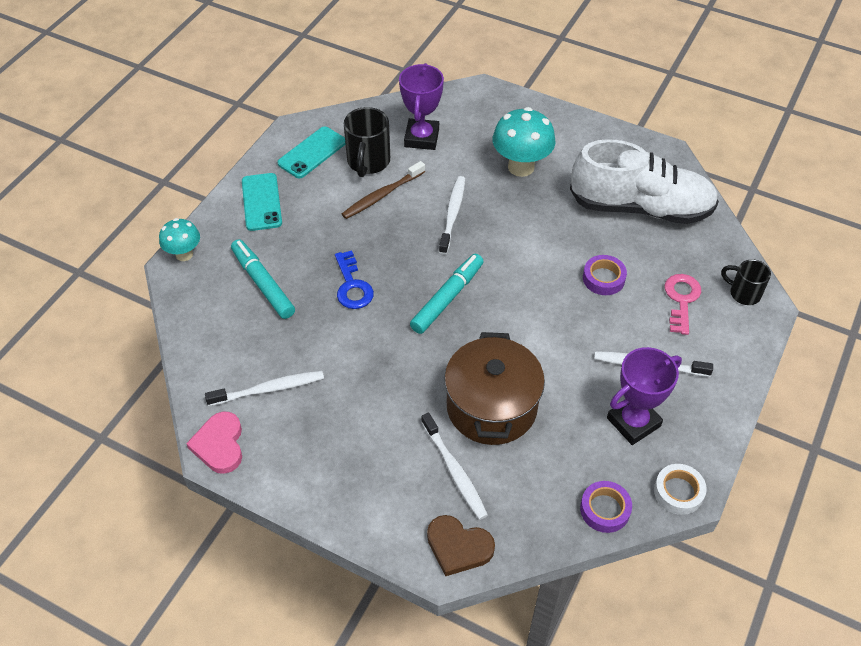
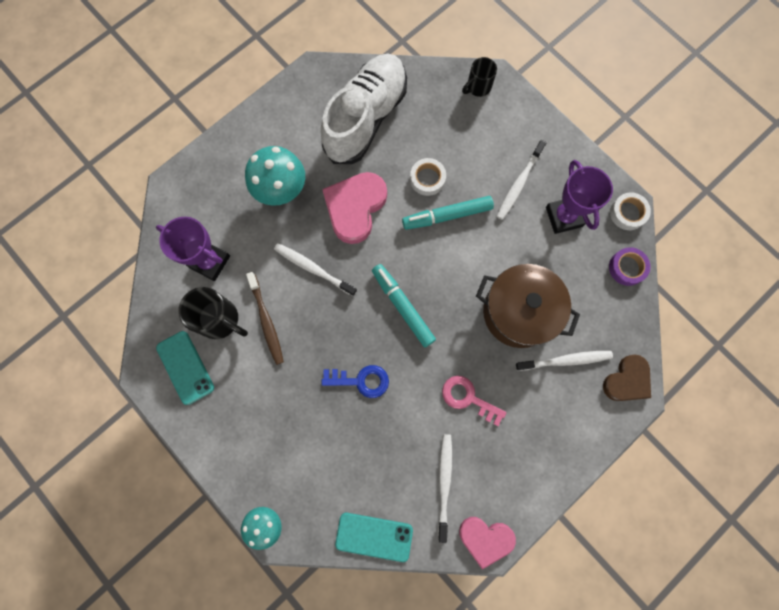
camera: 70 degrees left, 25 degrees up
turquoise marker [231,239,295,319] -> turquoise marker moved to [402,196,494,230]
turquoise phone [242,173,282,231] -> turquoise phone moved to [335,513,413,562]
purple tape [583,255,627,295] -> white tape [410,158,446,196]
pink key [664,274,701,335] -> pink key moved to [442,376,506,426]
none -> pink heart [322,172,387,244]

